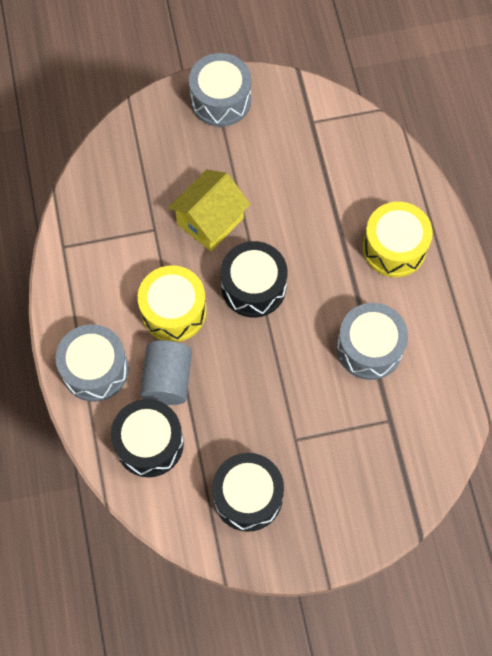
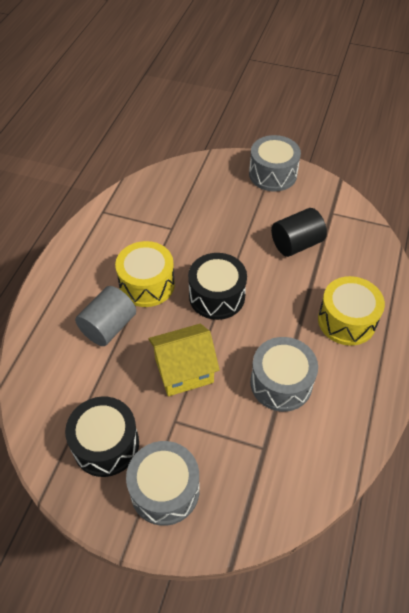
camera: 30 degrees right, 15 degrees down
grey drum [56,324,129,402] -> grey drum moved to [126,441,200,526]
black drum [111,399,184,477] -> none
yellow house [168,169,250,251] -> yellow house moved to [148,324,220,396]
none -> black cylinder [271,208,327,257]

